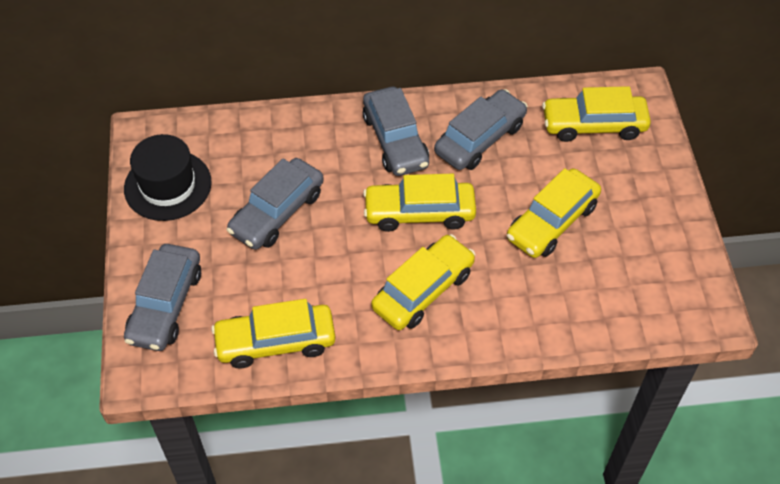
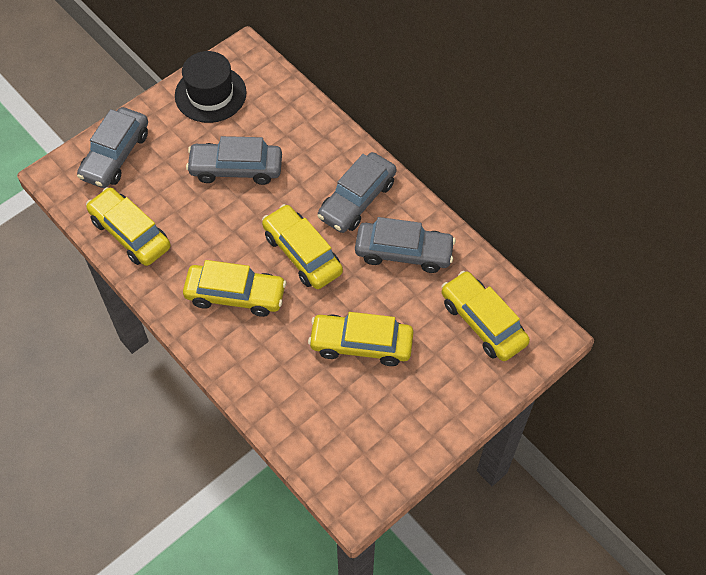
camera: 55 degrees right, 5 degrees up
grey car [124,244,201,351] -> grey car turned 45 degrees counterclockwise [77,107,148,188]

